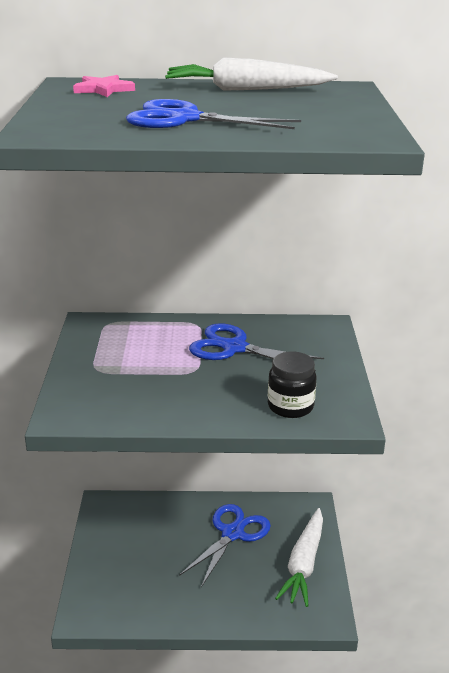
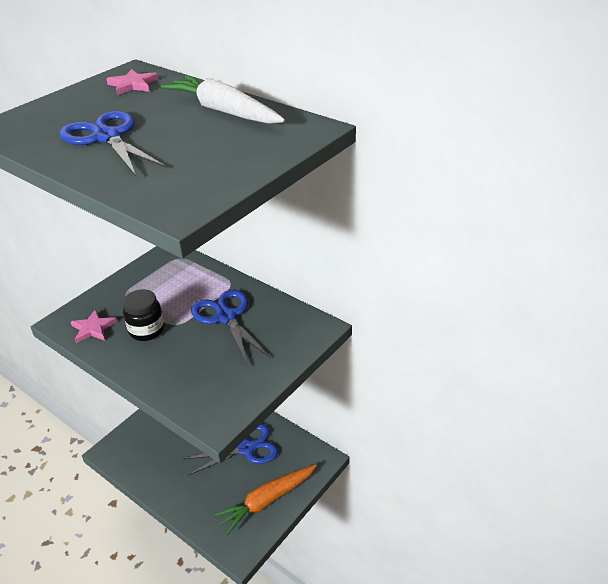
camera: 40 degrees right, 10 degrees up
black jar [268,351,316,418] -> black jar moved to [123,289,164,341]
white carrot [275,508,323,607] -> orange carrot [214,464,317,535]
none -> pink star [71,309,117,343]

